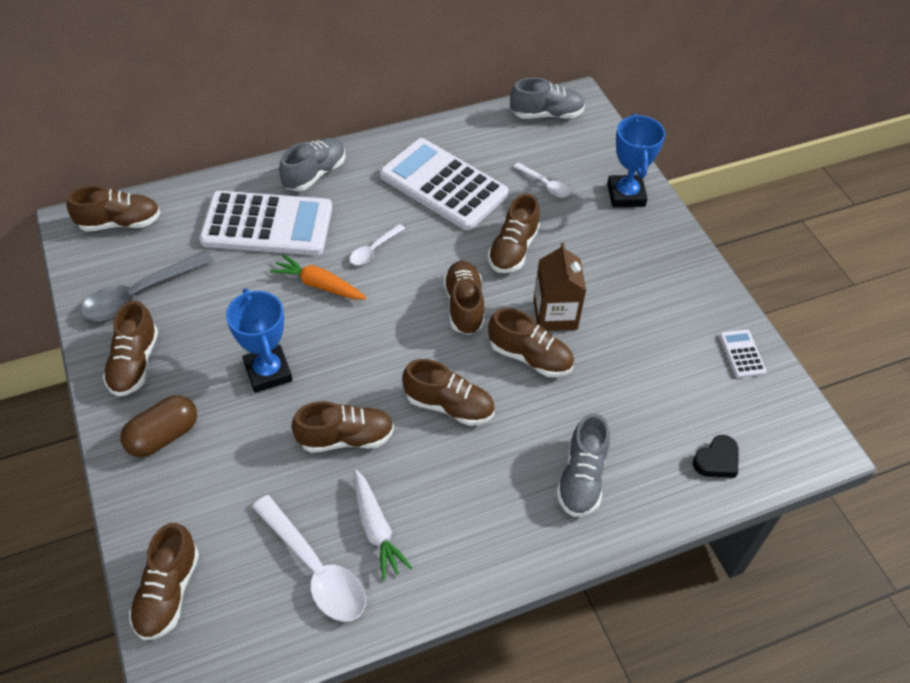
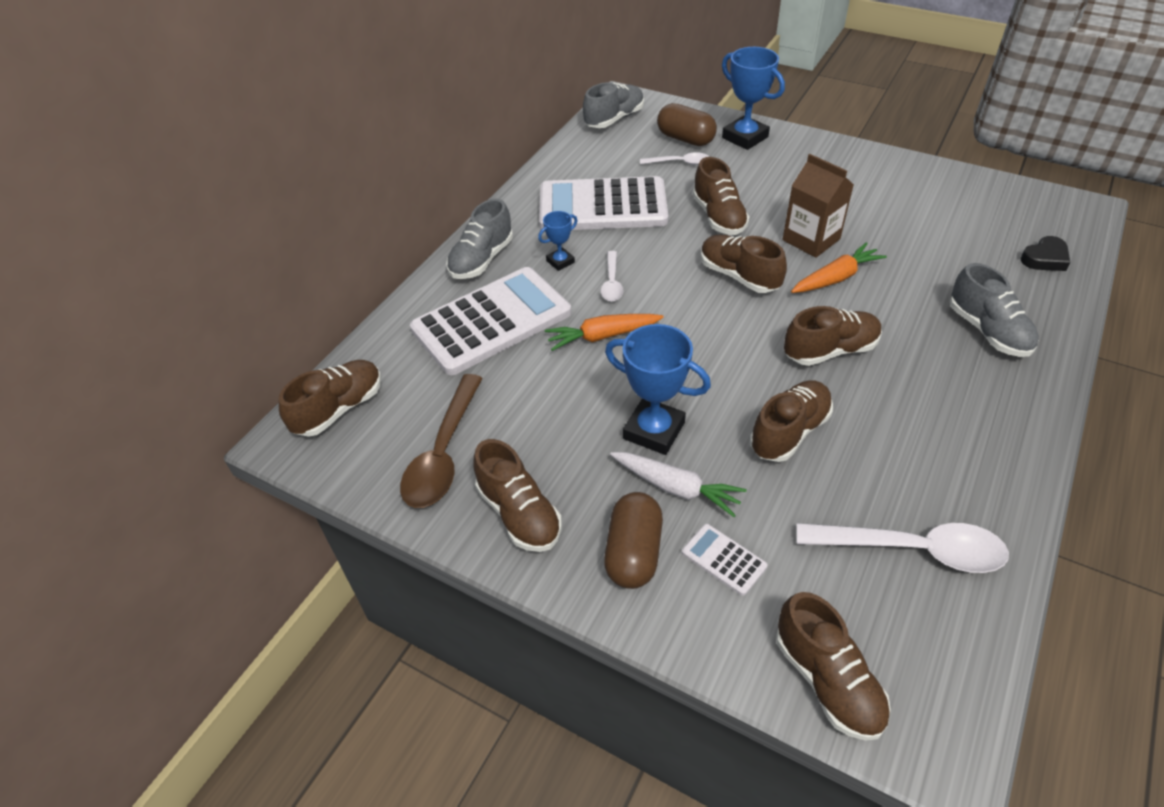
camera: 35 degrees left, 5 degrees down
grey spoon [80,251,213,321] -> brown spoon [400,374,483,508]
grey shoe [279,138,345,191] -> grey shoe turned 150 degrees counterclockwise [446,199,513,279]
white carrot [354,470,412,580] -> white carrot moved to [610,452,747,517]
brown shoe [488,308,574,377] -> orange carrot [791,242,887,293]
black heart [693,435,738,478] -> black heart turned 45 degrees clockwise [1021,236,1070,271]
white calculator [720,330,766,378] -> white calculator moved to [682,524,768,596]
none -> blue trophy [538,211,578,271]
none -> brown capsule [657,103,717,146]

